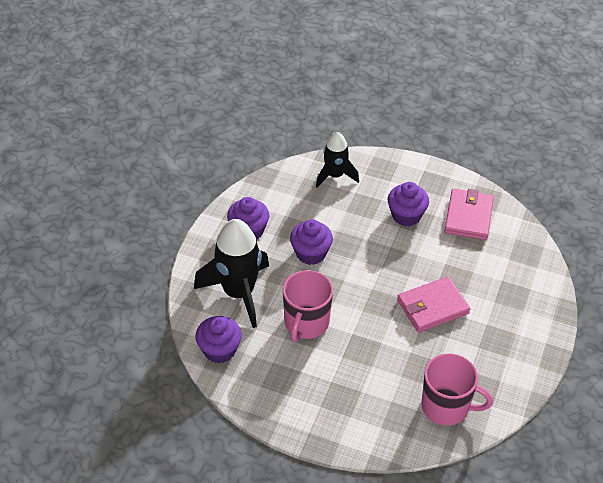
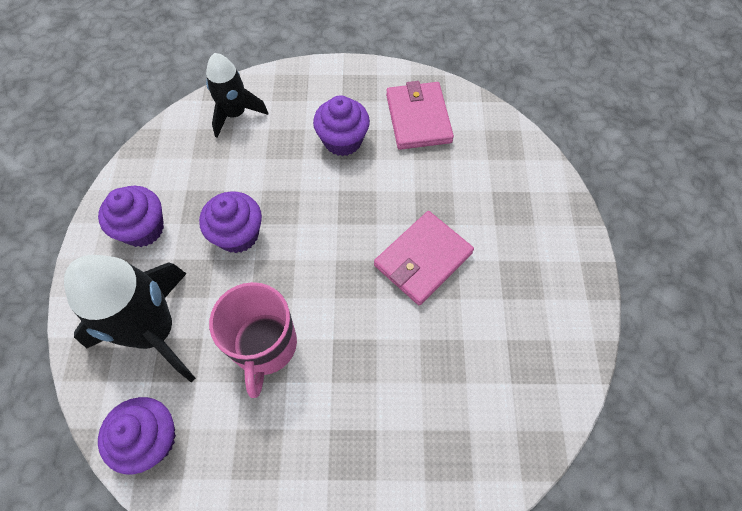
camera: 20 degrees left, 15 degrees up
pink mug [421,354,493,425] -> none

